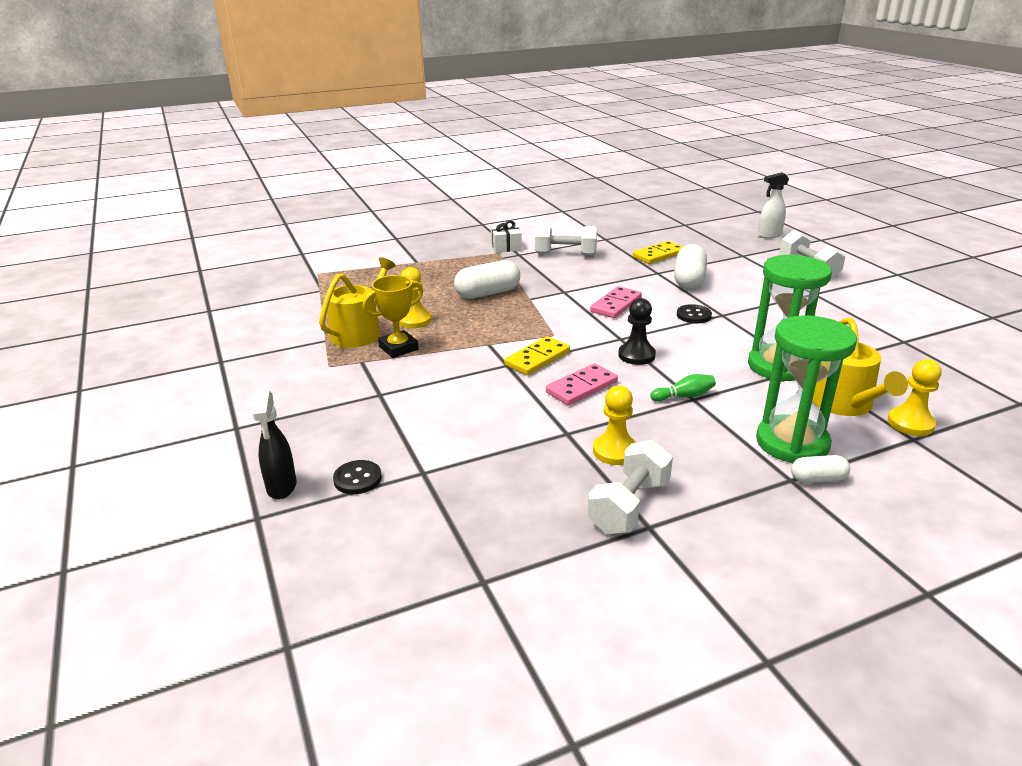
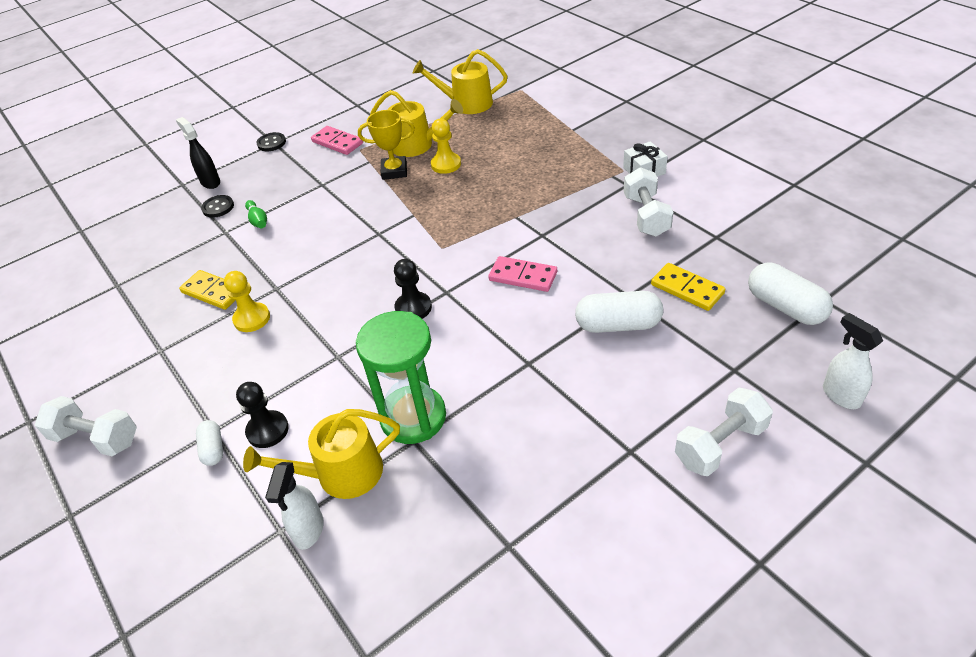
camera: 80 degrees right, 15 degrees up
black spray bottle [252,391,296,499] -> black spray bottle turned 75 degrees clockwise [176,117,220,189]
yellow trophy [362,275,423,358] -> yellow trophy turned 45 degrees counterclockwise [358,110,415,180]
white capsule [454,260,520,299] -> white capsule moved to [748,263,833,325]
yellow domino [504,336,570,375] -> yellow domino moved to [179,270,236,310]
pink domino [546,363,618,405] -> pink domino moved to [311,126,363,155]
white dumbbell [587,440,673,534] -> white dumbbell moved to [35,396,137,456]
green bowling pin [650,374,716,402] -> green bowling pin moved to [245,200,267,228]
black button [677,304,712,323] -> black button moved to [256,132,286,151]
green hourglass [756,315,857,464] -> black pawn [236,382,289,448]
yellow pawn [888,359,942,436] -> white spray bottle [265,462,324,550]
none -> yellow watering can [413,49,507,114]

